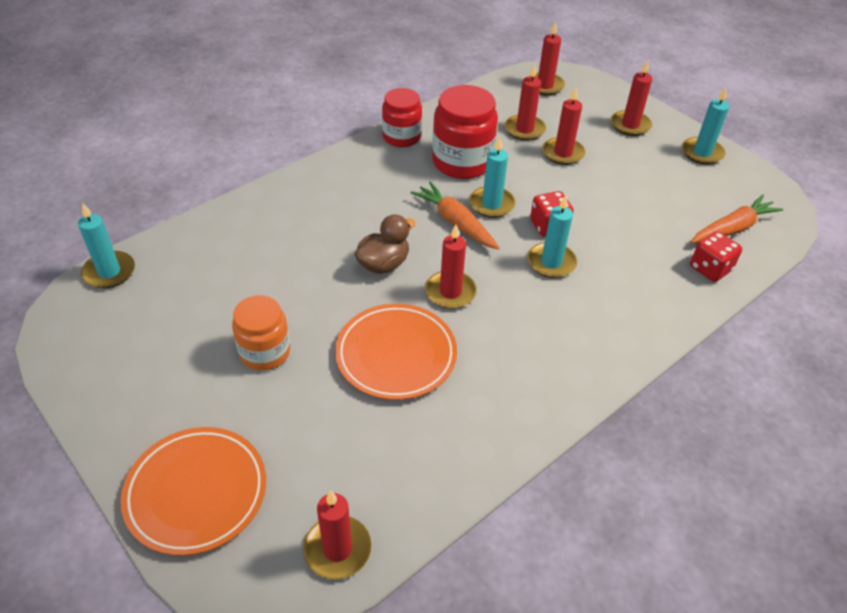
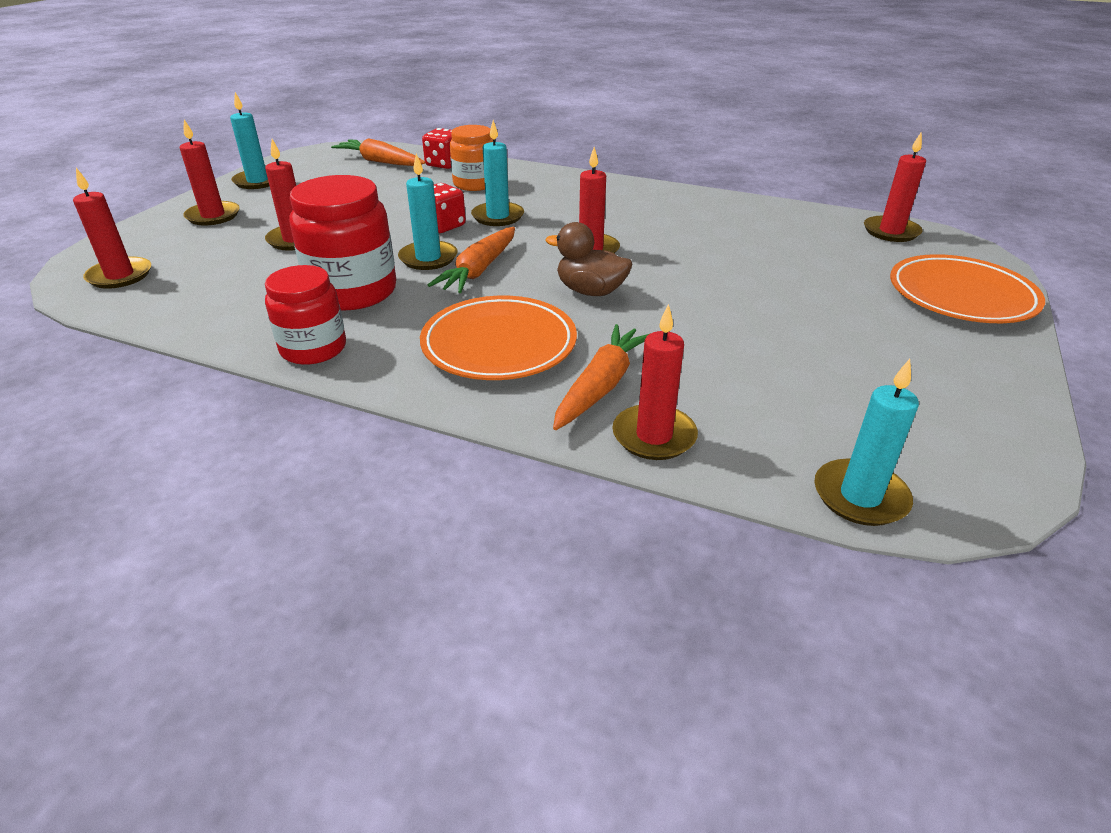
camera: 115 degrees left, 10 degrees down
orange jar [232,295,290,371] -> orange jar moved to [450,125,493,191]
orange plate [335,304,457,400] -> orange plate moved to [420,296,577,380]
red candle [505,64,546,141] -> red candle moved to [612,304,698,460]
none -> orange carrot [553,324,649,430]

